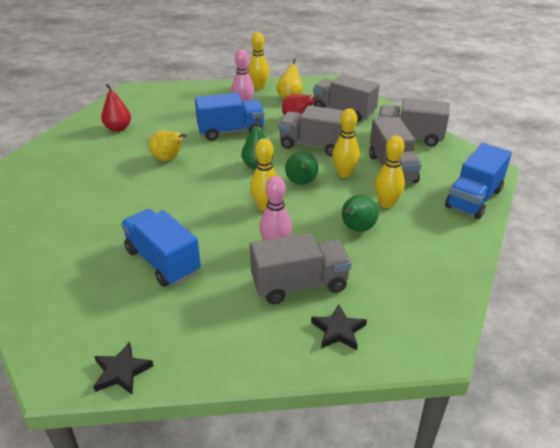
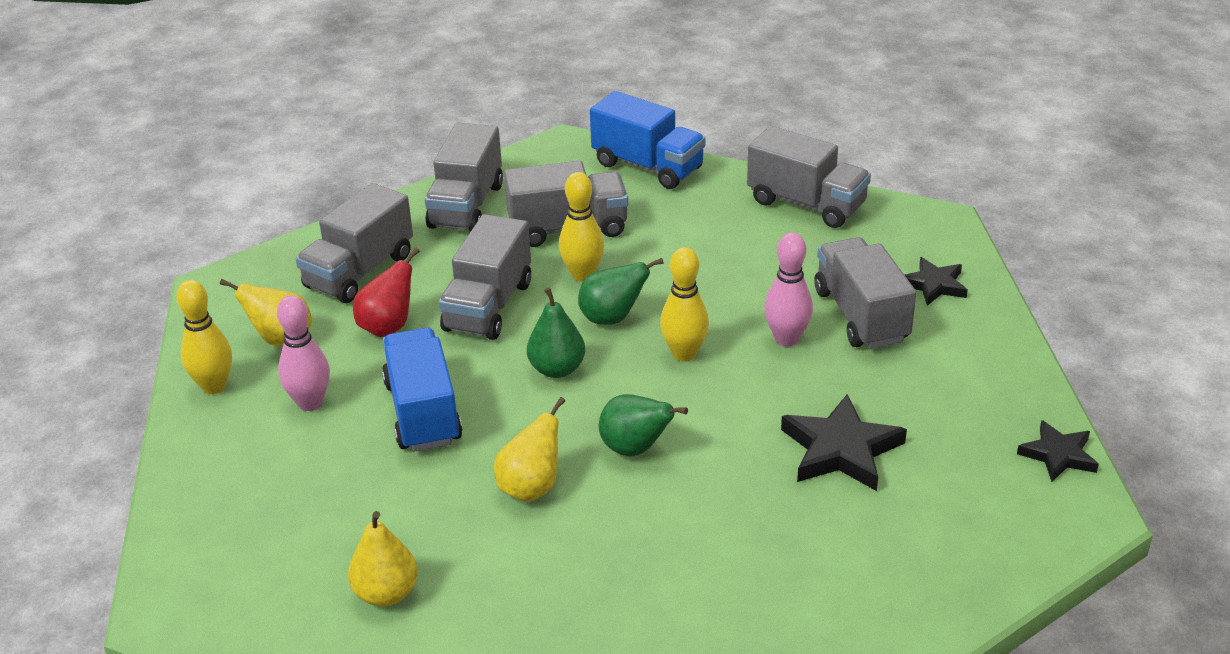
camera: 90 degrees left, 0 degrees up
red pear [101,84,131,132] -> yellow pear [348,511,418,607]
blue truck [121,209,201,287] -> black star [781,394,907,491]
green pear [342,195,379,232] -> green pear moved to [599,394,688,456]
yellow bowling pin [375,136,405,208] -> none
none -> grey truck [747,126,871,228]

